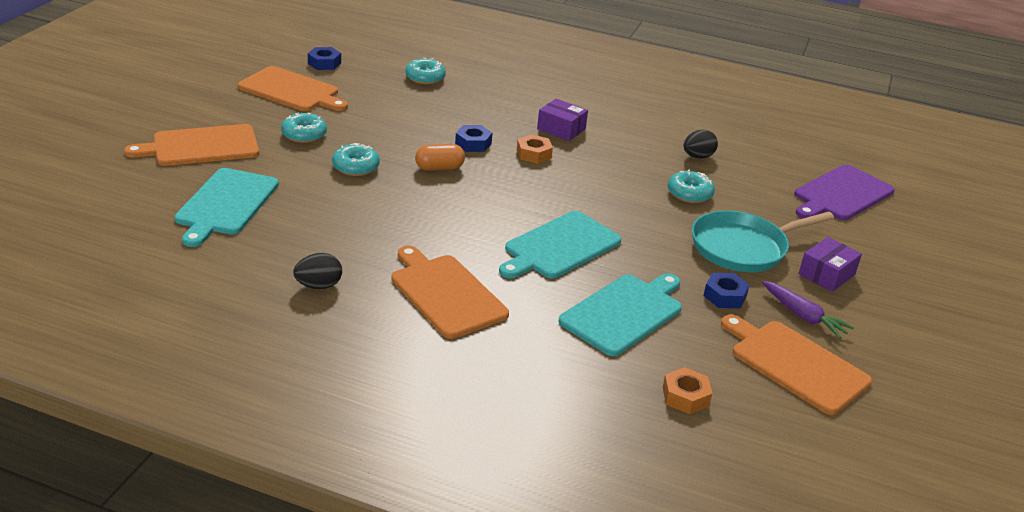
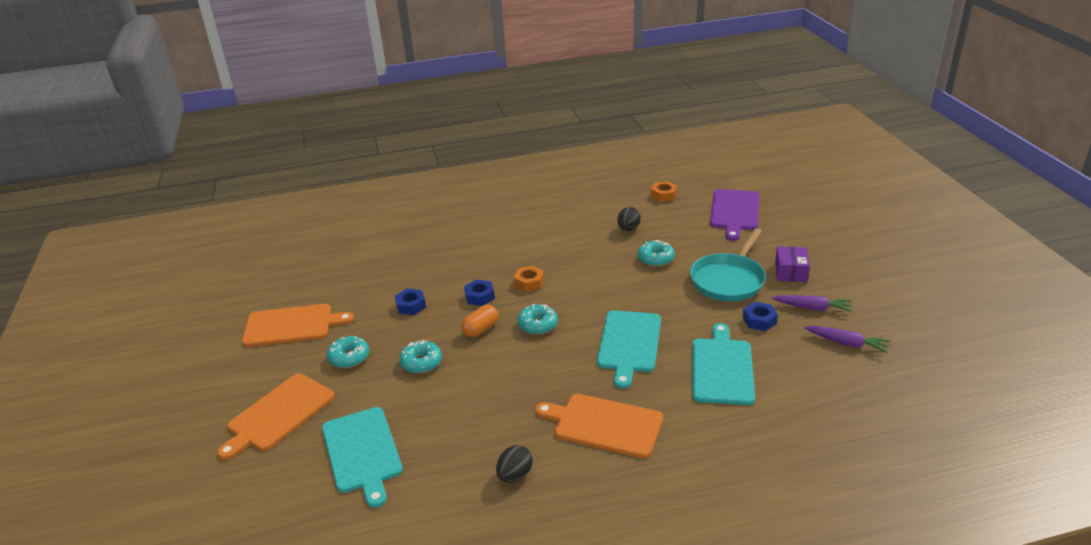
camera: 30 degrees left, 0 degrees up
blue nut [308,47,341,70] -> blue nut moved to [395,289,426,315]
turquoise donut [405,58,446,84] -> turquoise donut moved to [517,304,558,335]
purple box [537,99,588,141] -> none
orange nut [662,367,713,414] -> orange nut moved to [651,181,677,202]
orange cutting board [721,315,872,415] -> purple carrot [804,326,890,353]

